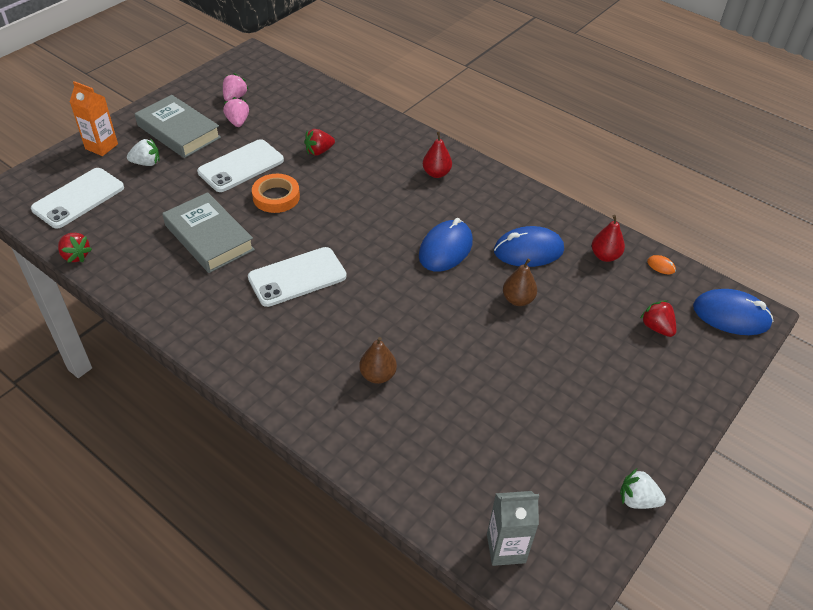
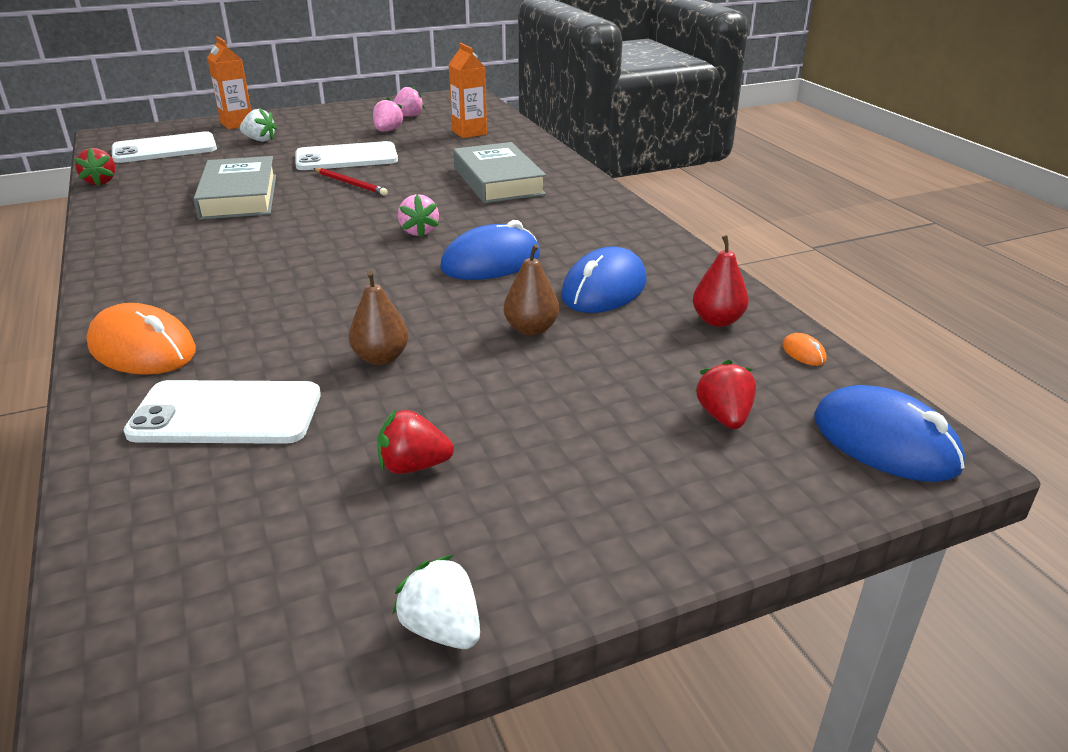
camera: 30 degrees right, 15 degrees down
grey book [135,95,221,158] -> grey book moved to [453,142,546,203]
white phone [248,247,347,307] -> white phone moved to [124,380,321,444]
orange tape [252,174,300,213] -> red pencil [313,168,388,195]
red strawberry [304,129,335,156] -> red strawberry moved to [377,409,454,474]
brown pear [359,337,397,384] -> brown pear moved to [349,271,409,365]
red pear [423,132,452,178] -> none
grey carton [487,491,539,566] -> none
blue mouse [494,226,564,267] -> blue mouse turned 75 degrees counterclockwise [561,247,647,313]
none -> orange mouse [86,303,196,375]
none -> pink strawberry [398,194,439,238]
none -> orange carton [449,43,487,138]

